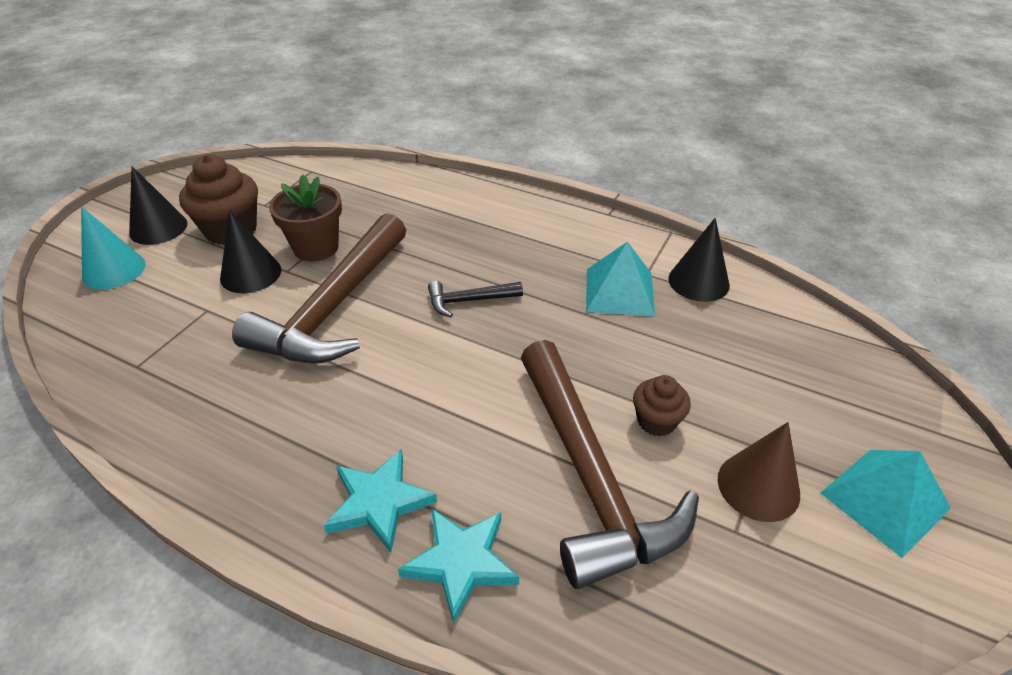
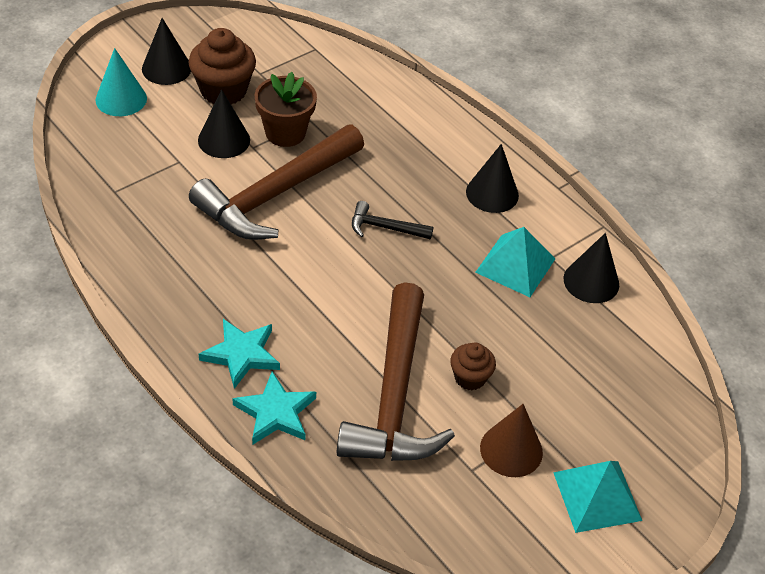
camera: 20 degrees right, 5 degrees up
none -> black cone [466,144,519,213]

